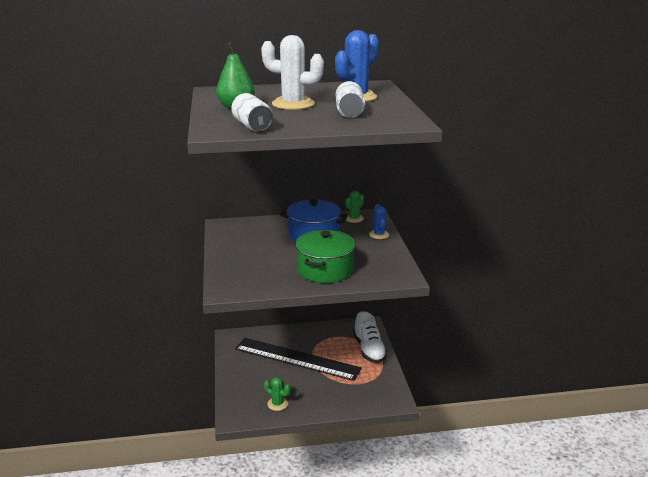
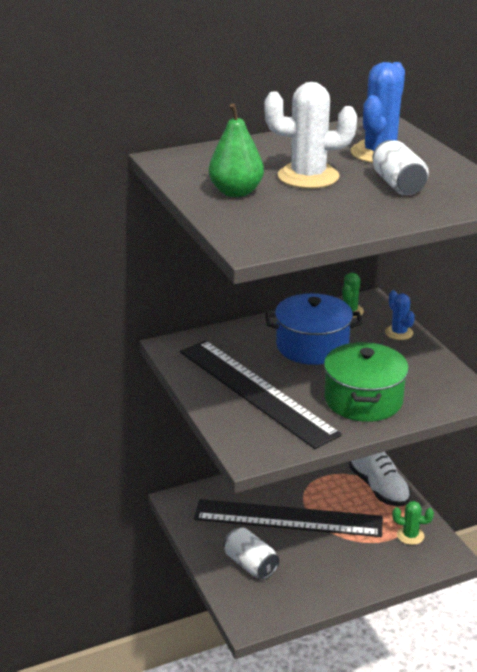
camera: 15 degrees left, 5 degrees up
white can [231,93,273,132] -> white can moved to [224,527,279,579]
green cactus [264,377,290,411] -> green cactus moved to [392,501,434,545]
none -> black ruler [180,340,342,449]

